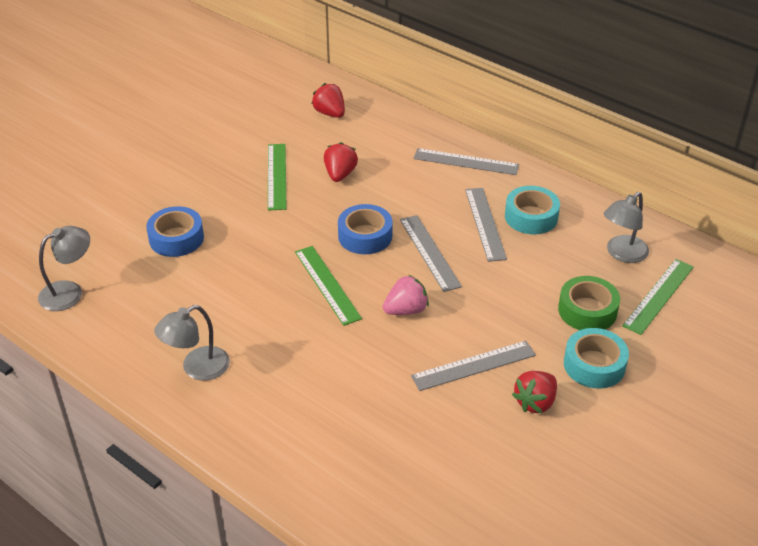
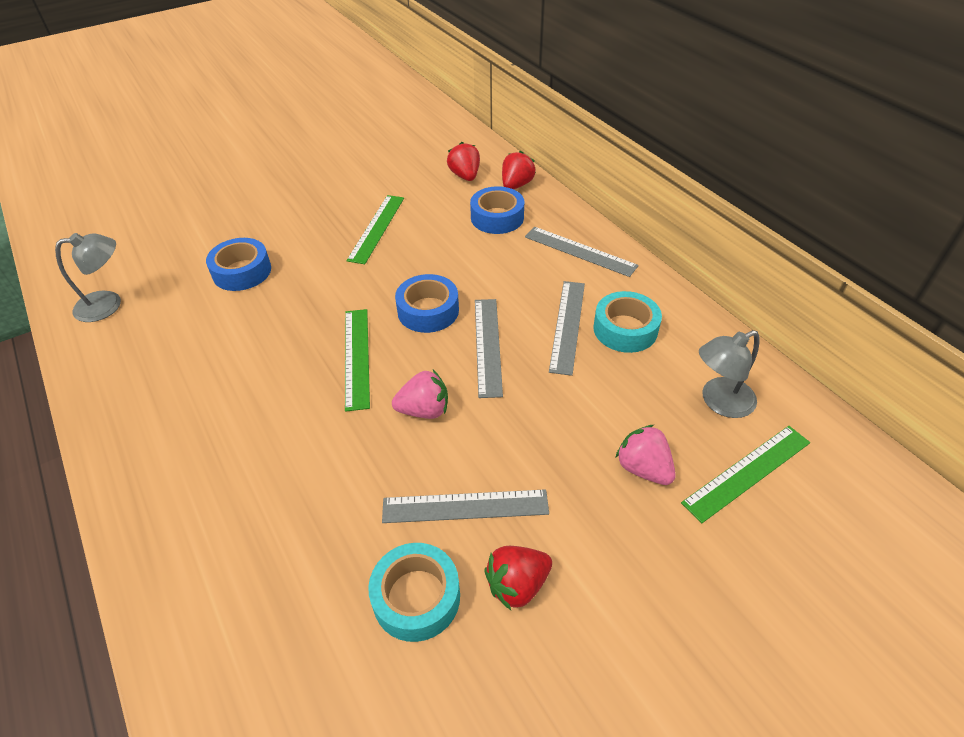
camera: 20 degrees right, 5 degrees up
grey lamp [154,305,230,381] -> none
red strawberry [324,142,358,182] -> red strawberry moved to [502,151,536,189]
green tape [558,276,620,330] -> pink strawberry [615,425,676,485]
turquoise tape [564,328,629,389] -> turquoise tape moved to [368,543,460,642]
none -> blue tape [470,186,524,234]

